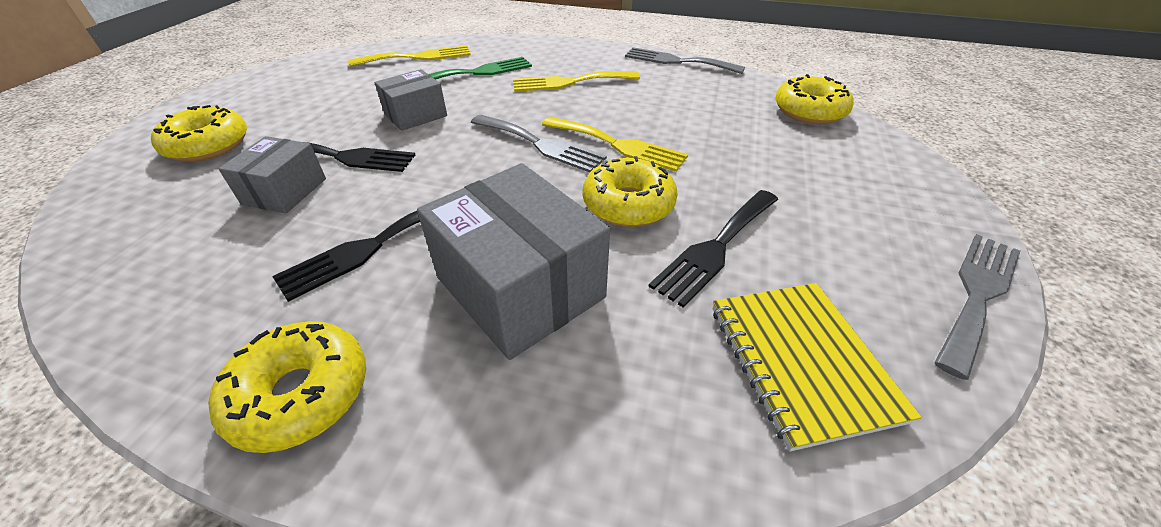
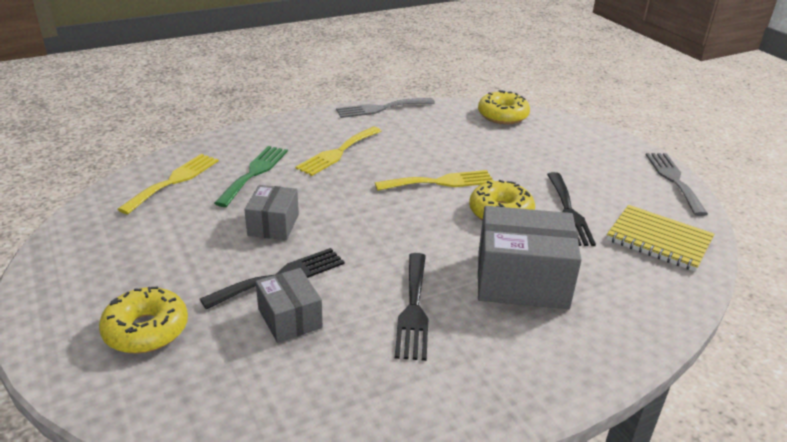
camera: 45 degrees left, 10 degrees down
yellow donut [208,321,366,453] -> none
grey fork [471,115,607,173] -> none

